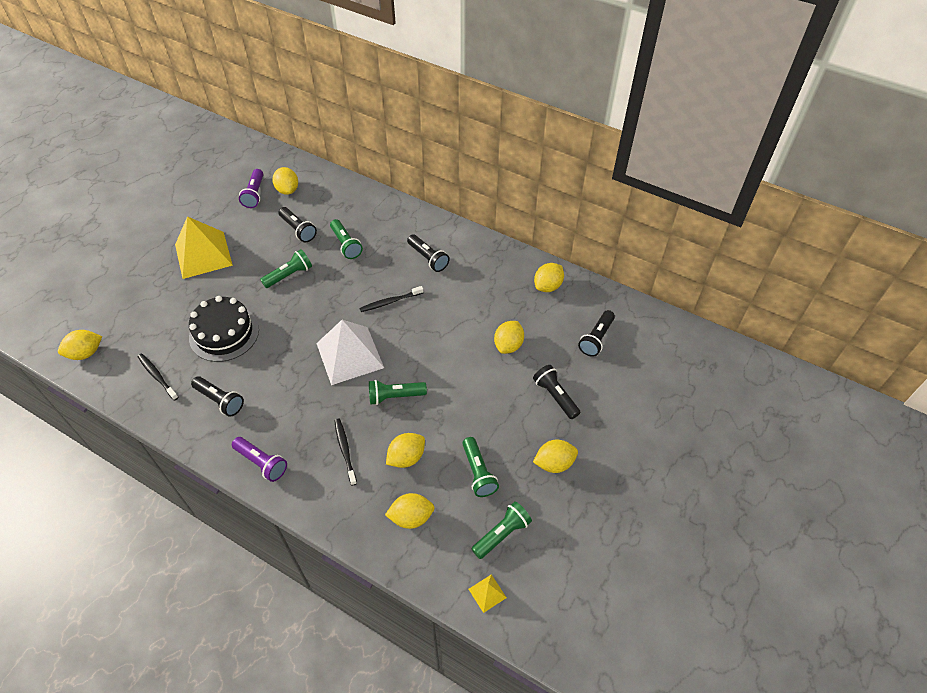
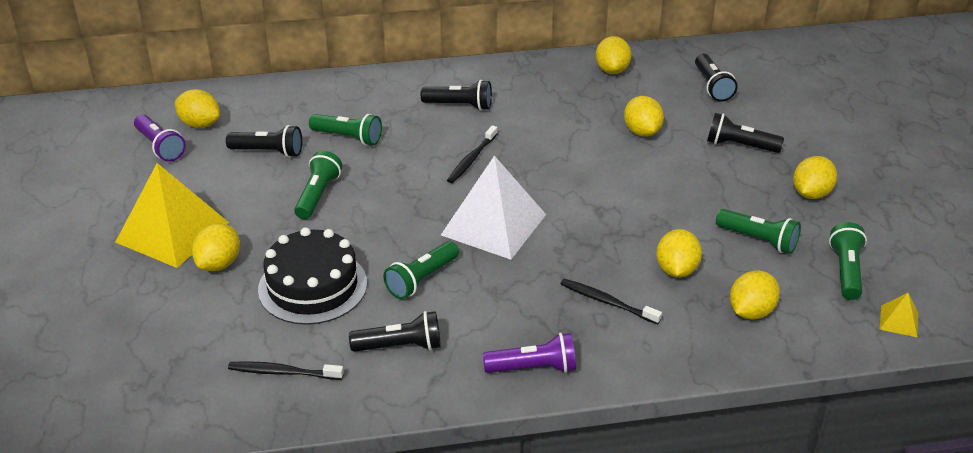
camera: 40 degrees left, 15 degrees down
yellow lemon [58,330,102,360] -> yellow lemon moved to [192,223,240,271]
green flashlight [369,380,427,405] -> green flashlight moved to [383,241,459,299]

